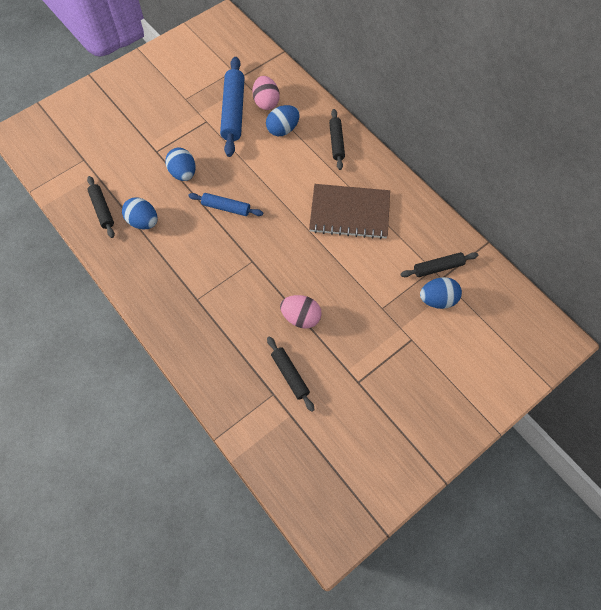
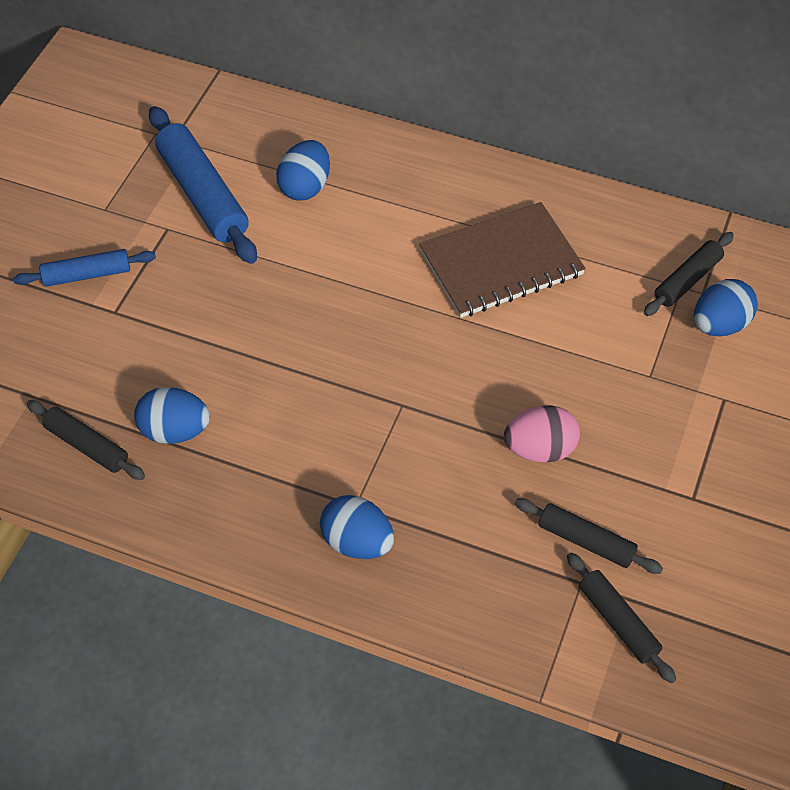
camera: 30 degrees left, 10 degrees down
blue egg [165,147,195,181] -> blue egg moved to [320,495,394,559]
blue rolling pin [188,193,263,216] -> blue rolling pin moved to [13,249,156,287]
pink egg [252,76,280,110] -> none
black rolling pin [329,109,345,170] -> black rolling pin moved to [567,552,676,683]

